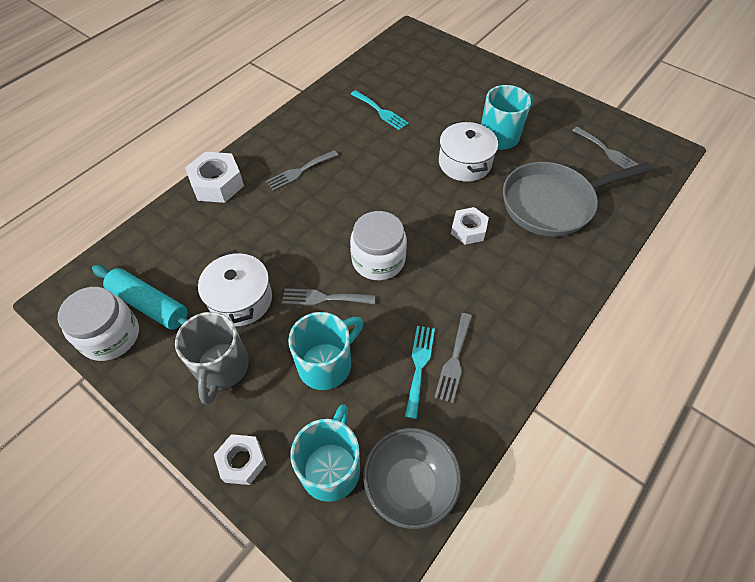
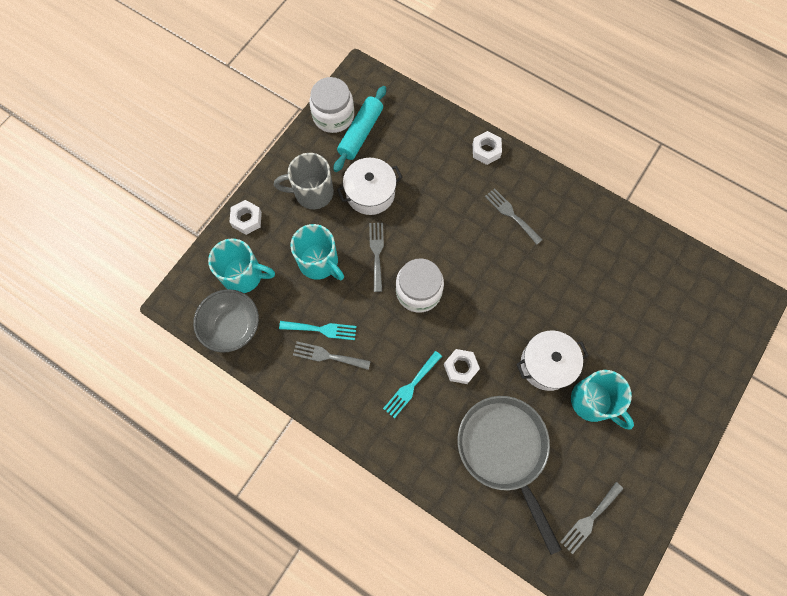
camera: 85 degrees right, 15 degrees up
white nut [185,152,244,203] -> white nut [473,131,502,165], size x0.66
turquoise fork [351,90,409,130] -> turquoise fork moved to [383,351,442,419]

